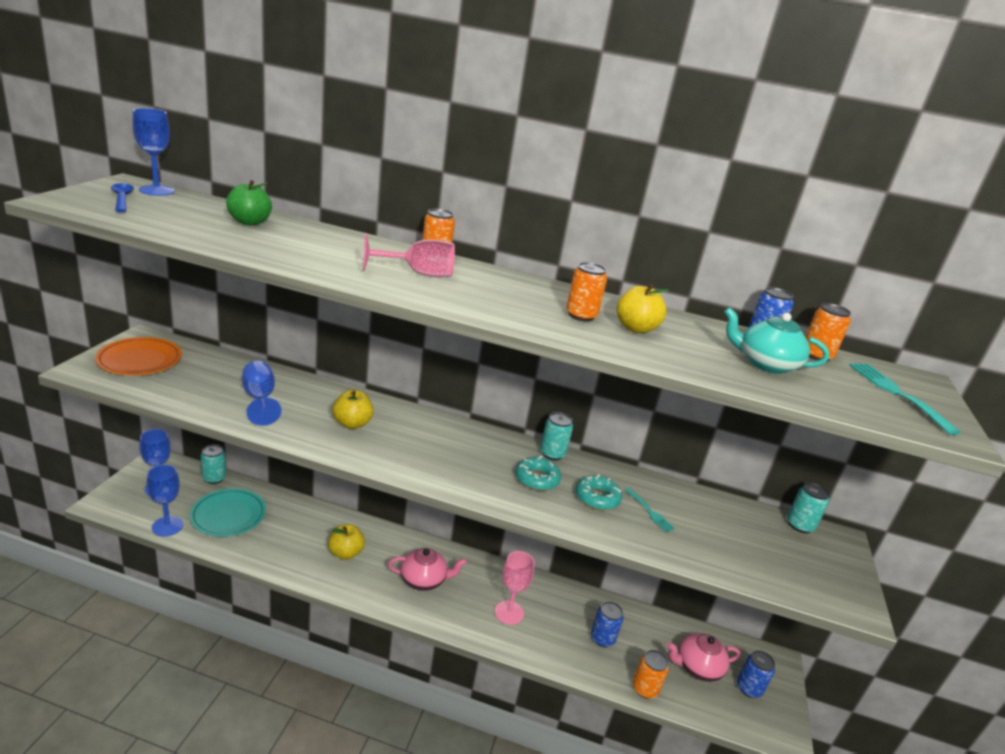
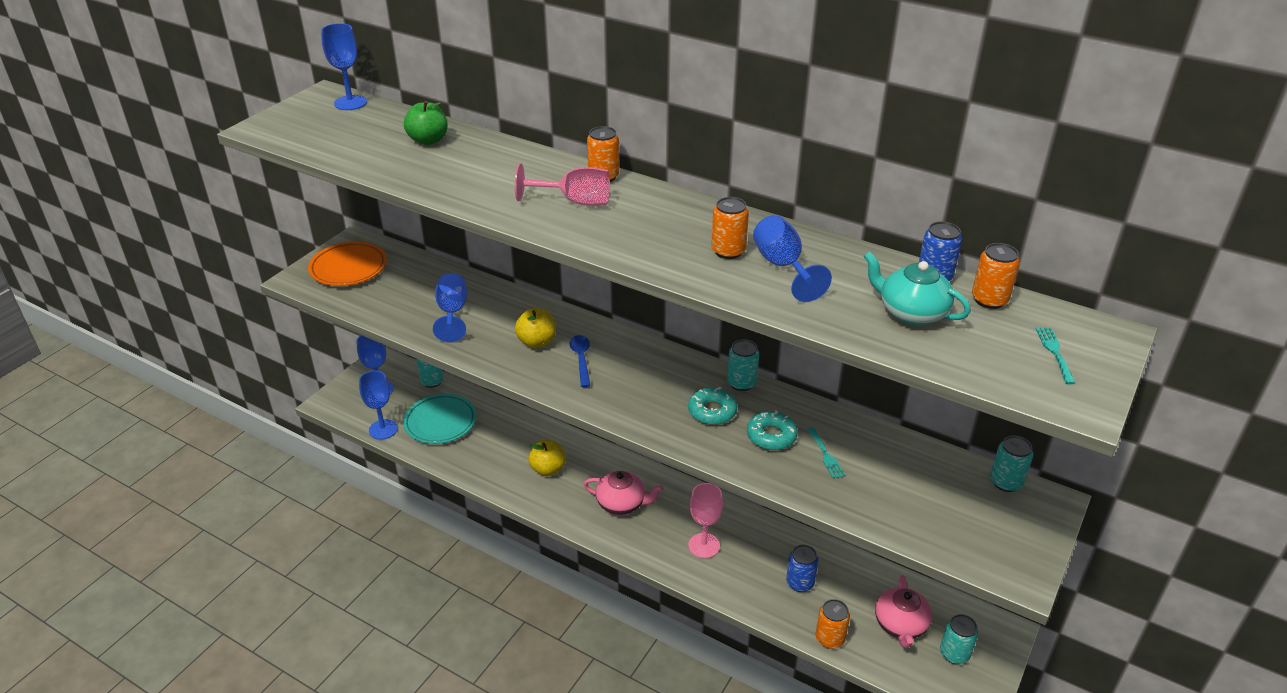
camera: 20 degrees right, 10 degrees up
blue spoon [111,183,134,212] -> blue spoon moved to [569,335,590,387]
yellow apple [617,284,669,333] -> blue goblet [753,215,832,302]
pink teapot [667,633,740,682] -> pink teapot turned 90 degrees counterclockwise [875,575,932,648]
blue can [737,650,775,698] -> turquoise can [940,614,978,664]
turquoise fork [849,363,961,435] -> turquoise fork [1035,327,1075,384], size x0.61

